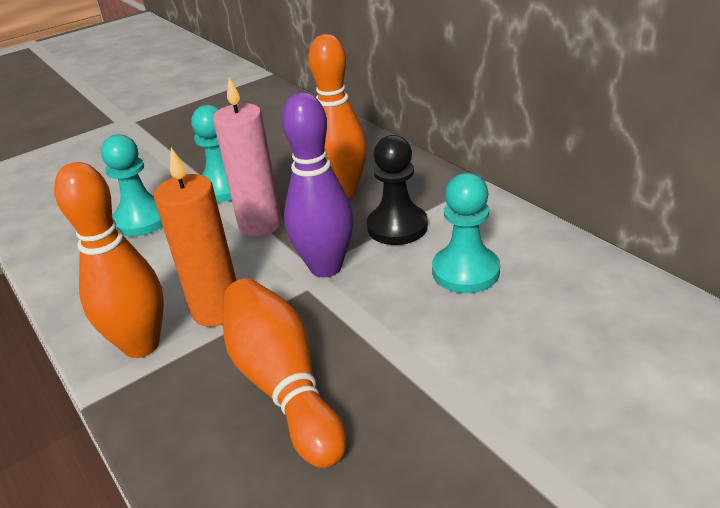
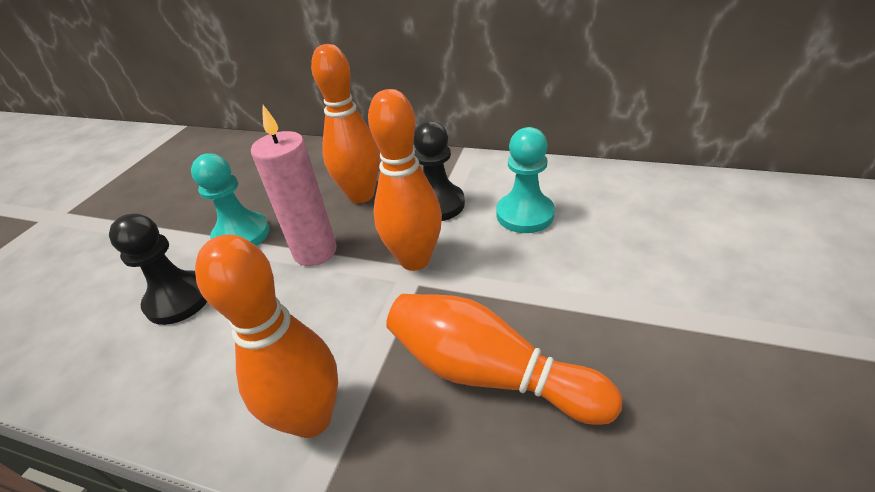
camera: 35 degrees left, 5 degrees up
turquoise pawn [101,134,163,236] -> black pawn [109,213,207,325]
orange candle [154,148,237,327] -> none
purple bowling pin [282,92,353,277] -> orange bowling pin [368,89,442,271]

